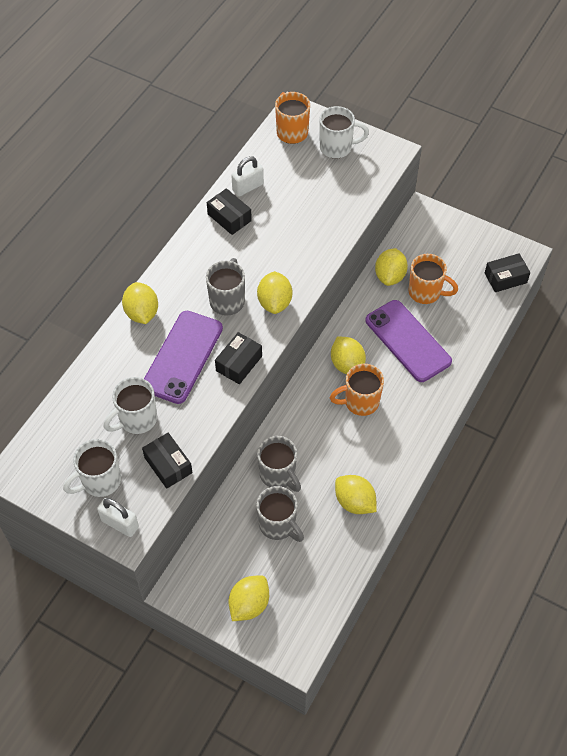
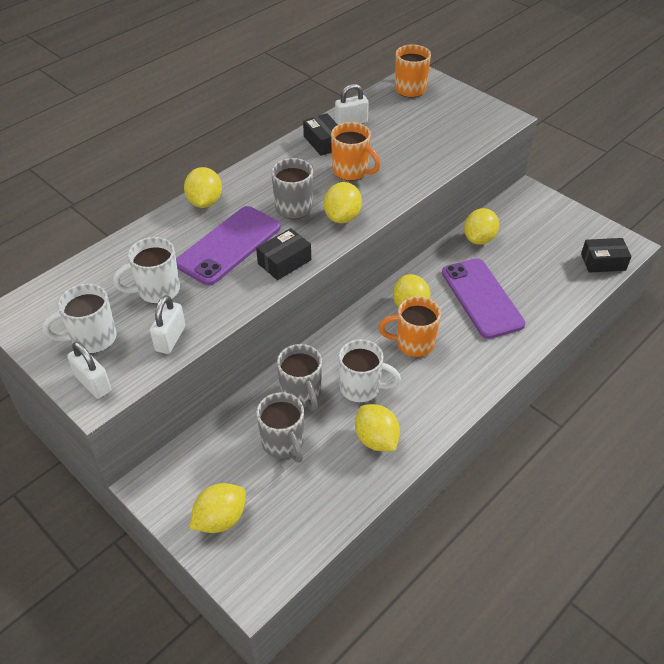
camera: 15 degrees right, 10 degrees down
black box [142,433,193,489] -> white padlock [150,295,186,354]
white mug [319,106,369,159] -> white mug moved to [338,339,401,402]
orange mug [409,254,458,304] -> orange mug moved to [331,122,381,181]

